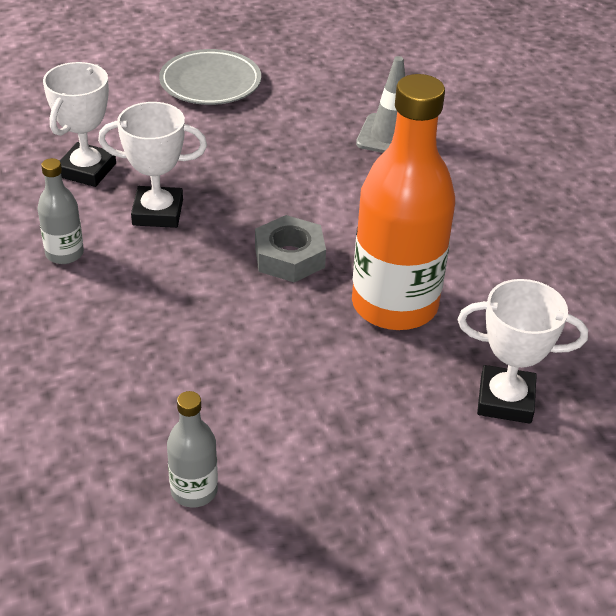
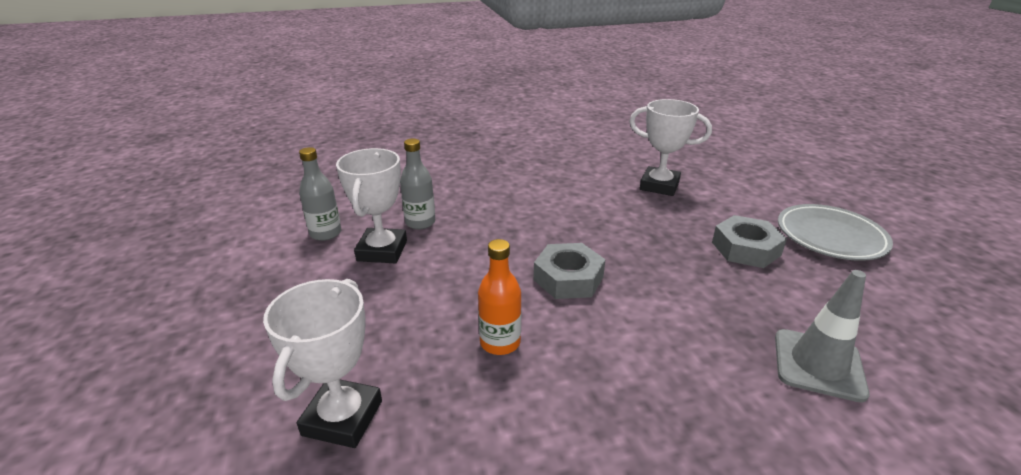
camera: 95 degrees right, 10 degrees down
grey bottle [37,158,84,264] -> grey bottle moved to [400,139,435,229]
white trophy [98,102,207,228] -> white trophy moved to [336,148,407,263]
orange bottle [352,74,455,330] -> orange bottle [478,239,521,355], size x0.45
none -> grey nut [712,215,787,268]

